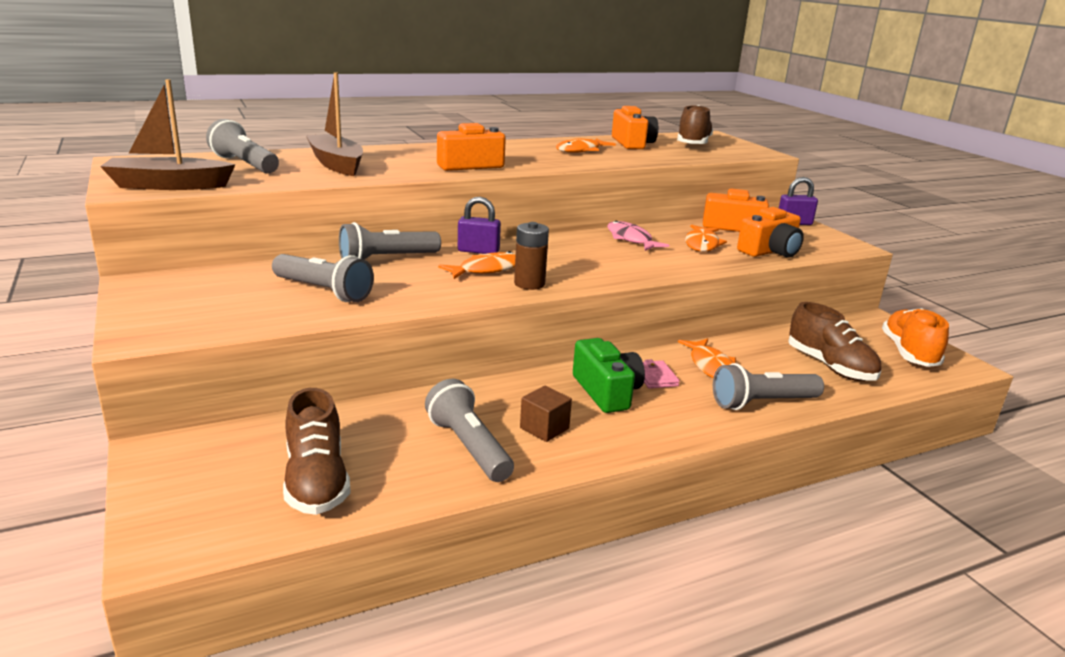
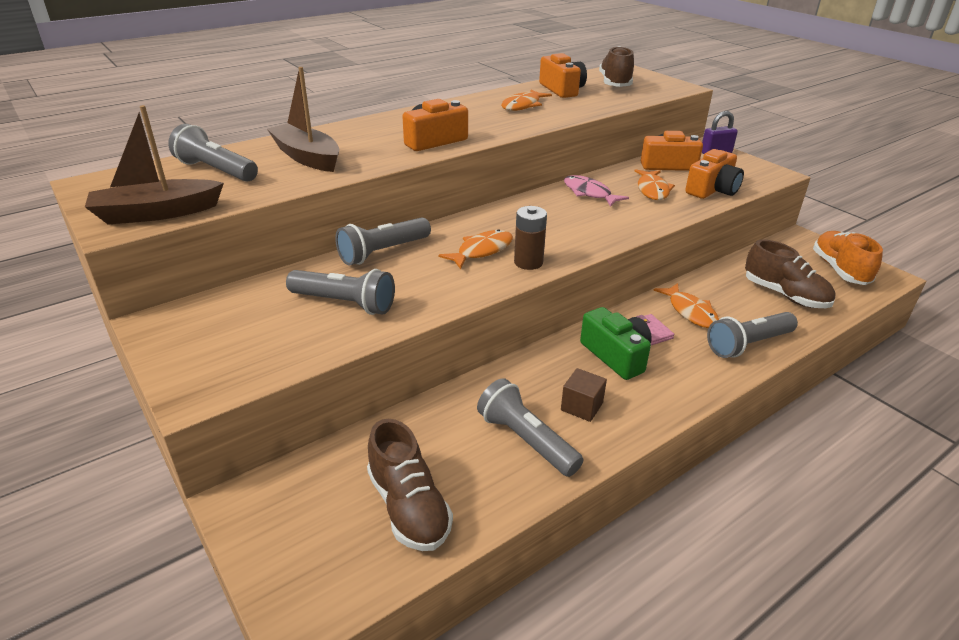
camera: 10 degrees left, 10 degrees up
purple padlock [458,197,501,254] -> none

